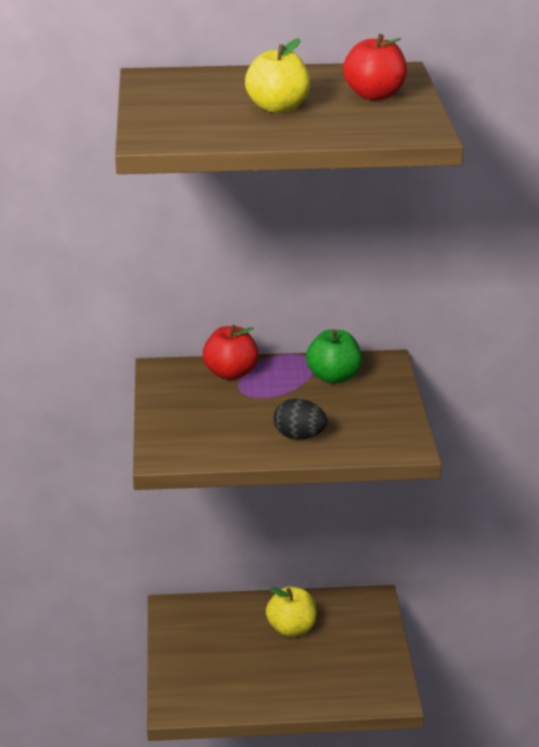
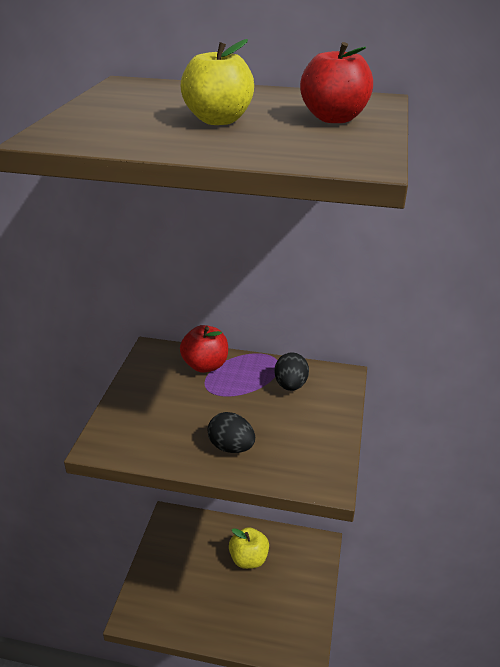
camera: 15 degrees right, 5 degrees up
green apple [306,330,362,384] -> black egg [274,352,309,391]

